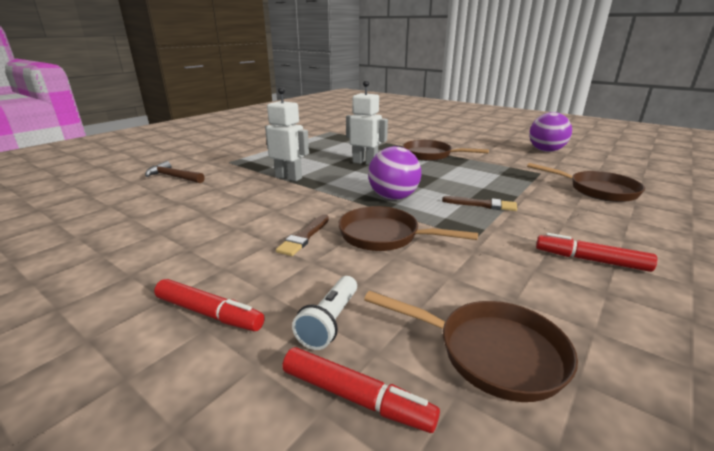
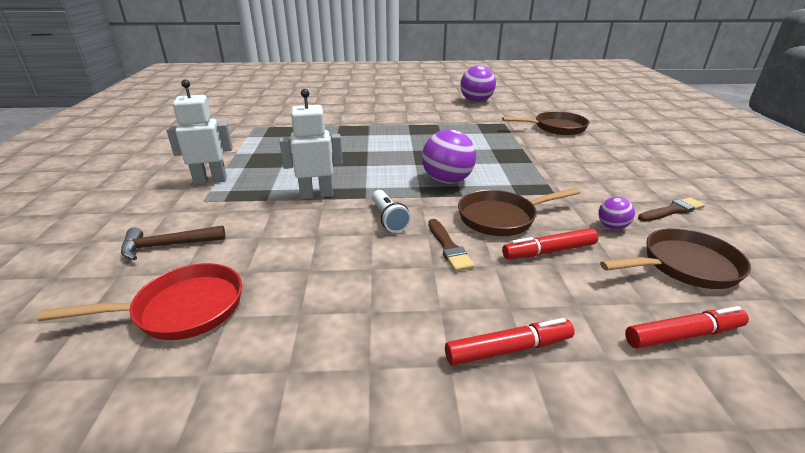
camera: 40 degrees left, 5 degrees up
white flashlight [292,276,357,350] -> white flashlight moved to [372,190,411,233]
white robot [346,80,388,165] -> white robot moved to [166,80,233,185]
brown pan [402,140,489,161] -> none
brown brush [442,196,517,211] -> brown brush moved to [638,197,705,222]
red marker [536,233,657,272] -> red marker moved to [502,228,598,259]
none -> red pan [37,263,242,340]
none -> purple ball [598,197,635,230]

